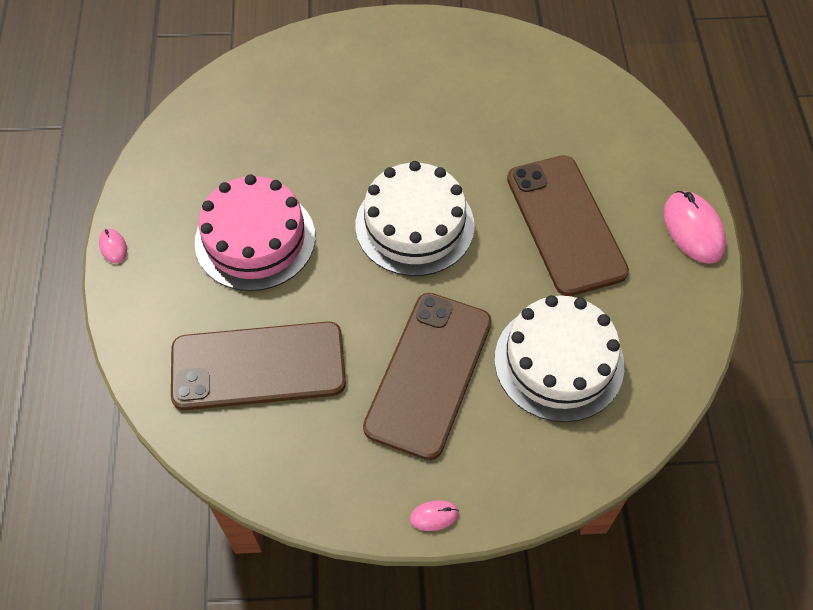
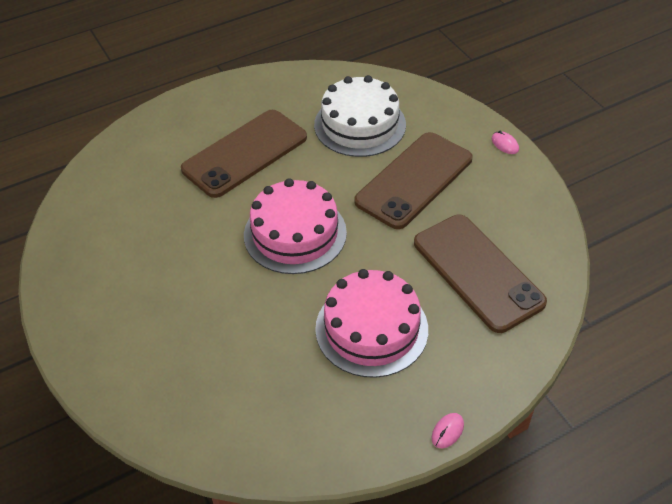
camera: 115 degrees left, 10 degrees down
white cake [355,161,475,276] -> pink cake [244,179,347,274]
brown phone [363,293,491,460] -> brown phone turned 45 degrees counterclockwise [354,132,472,229]
pink mouse [664,191,726,264] -> none

